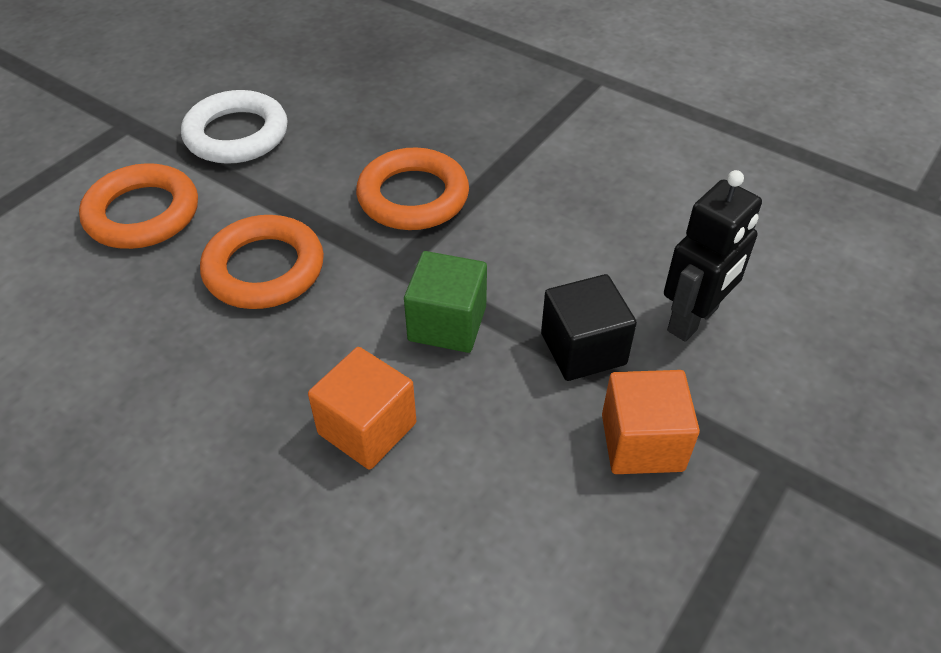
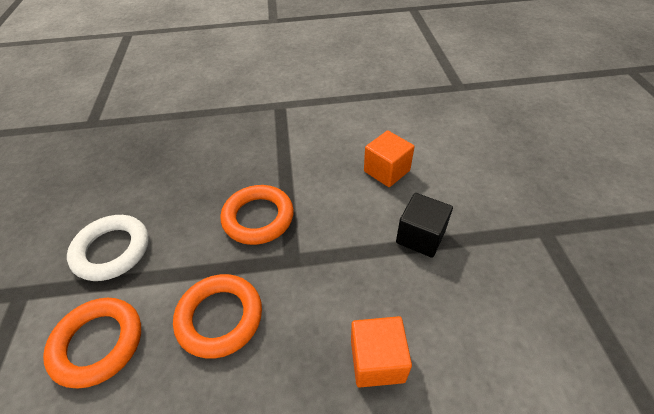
camera: 40 degrees left, 0 degrees up
green cube [404,251,487,353] -> none
orange cube [602,370,700,474] -> orange cube moved to [364,131,415,187]
black robot [664,170,762,342] -> none

